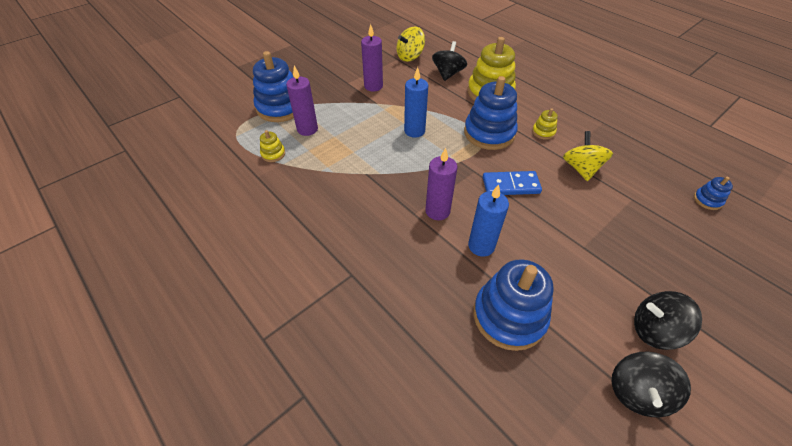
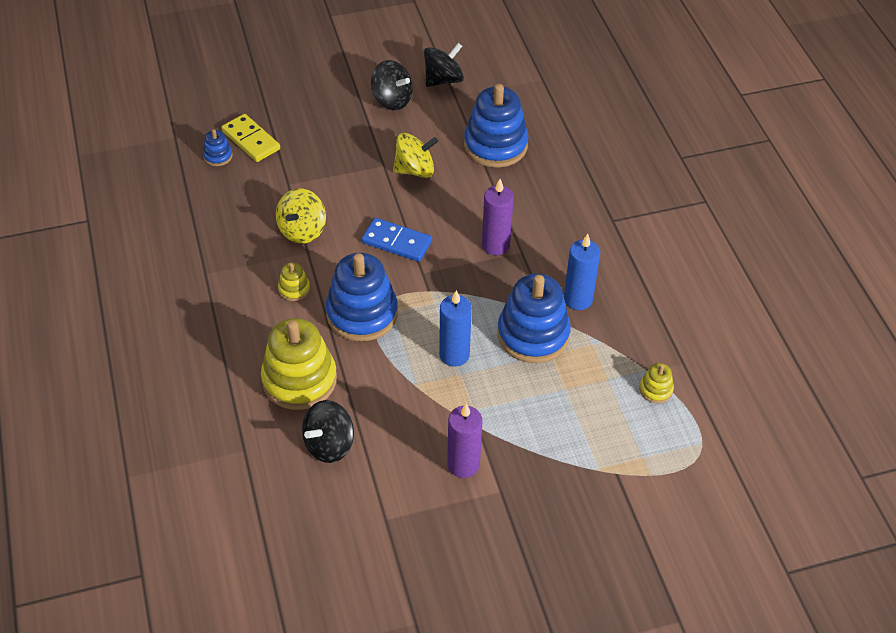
camera: 155 degrees left, 0 degrees up
blue stacking toy [253,51,294,122] -> blue stacking toy moved to [497,274,571,363]
purple candle [286,66,318,136] -> none
yellow spinning top [396,27,425,62] -> yellow spinning top moved to [393,133,438,178]
blue candle [468,184,509,257] -> blue candle moved to [564,234,600,310]
none -> yellow domino [221,114,280,162]

